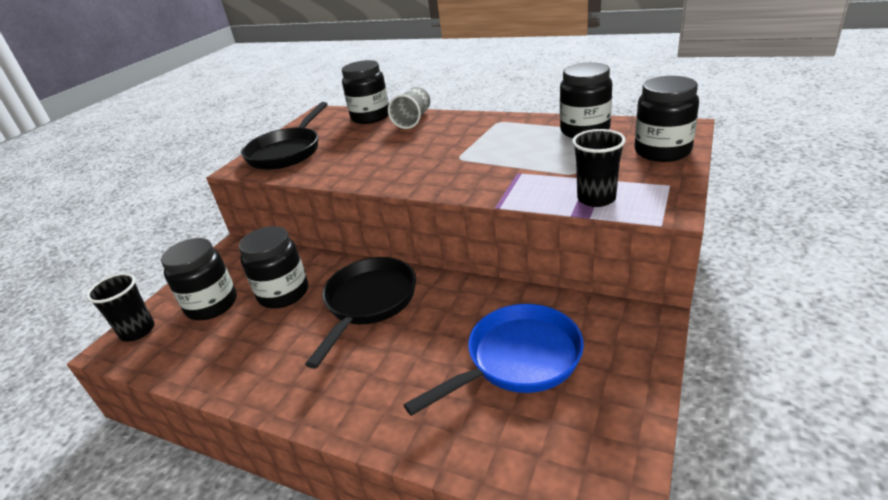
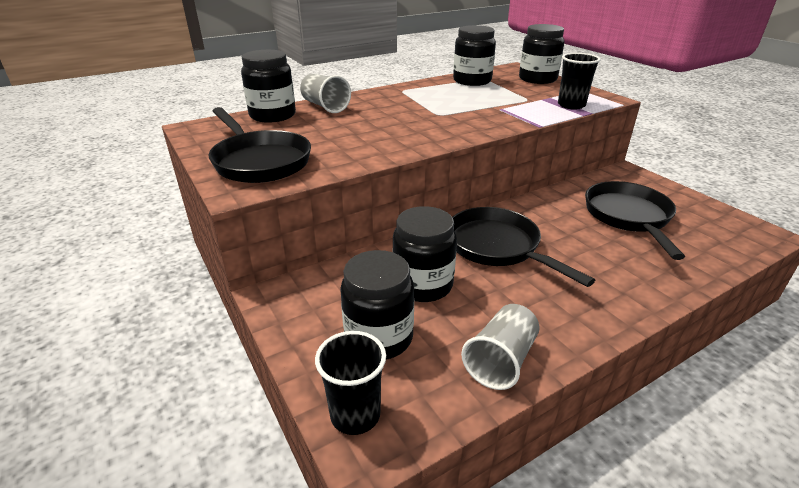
camera: 60 degrees left, 0 degrees up
blue pan [404,304,584,416] -> black pan [585,181,685,260]
none -> grey cup [461,304,539,390]

